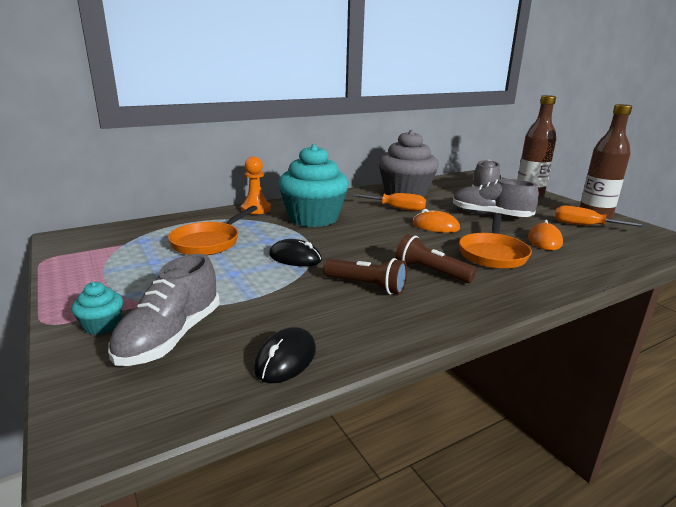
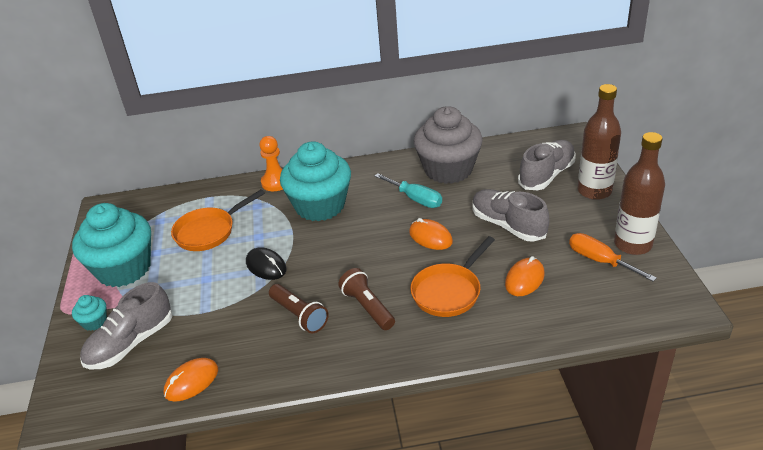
camera: 25 degrees right, 15 degrees up
black mouse [254,327,316,383] -> orange mouse [164,358,218,402]
orange screwdriver [352,193,426,211] -> turquoise screwdriver [375,173,442,208]
none -> turquoise cupcake [72,203,151,287]

